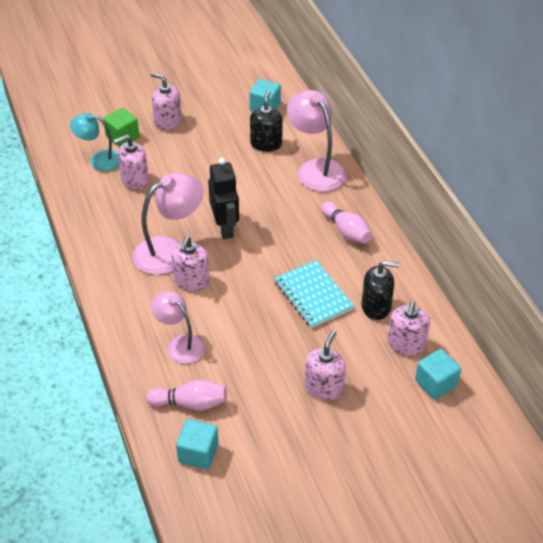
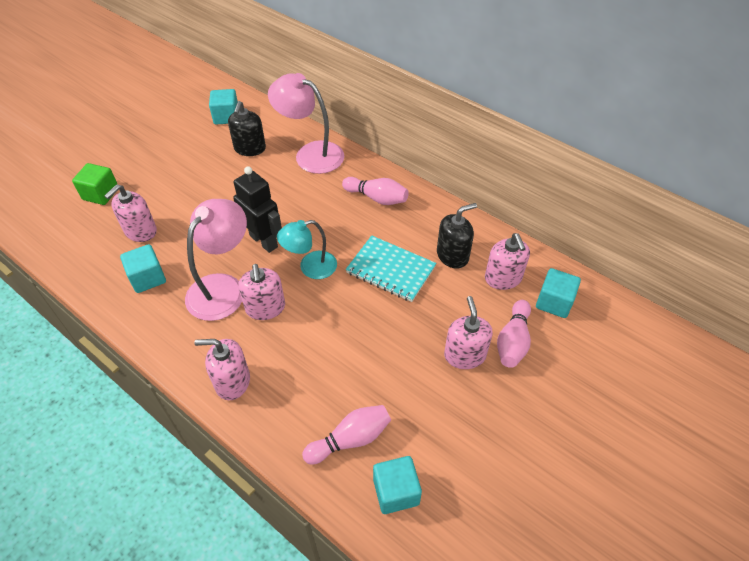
camera: 30 degrees left, 5 degrees up
turquoise lamp [70,113,119,171] -> turquoise lamp moved to [277,220,337,279]
pink soap dispenser [151,72,182,130] -> pink soap dispenser moved to [194,339,250,400]
pink lamp [151,291,205,364] -> none
black soap dispenser [250,90,283,152] -> black soap dispenser turned 150 degrees counterclockwise [228,101,266,156]
none -> turquoise cube [120,244,166,293]
none -> pink bowling pin [497,300,531,368]

